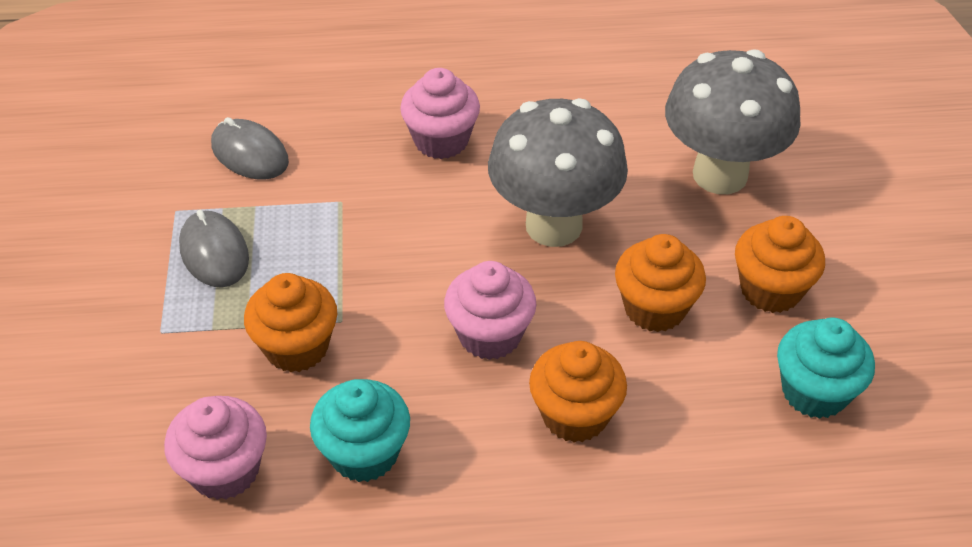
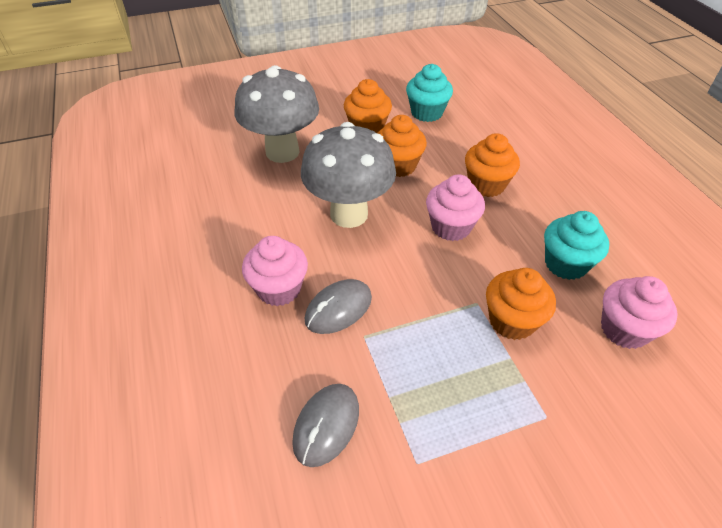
camera: 105 degrees left, 0 degrees up
grey mouse [179,210,249,288] -> grey mouse moved to [305,279,372,334]

